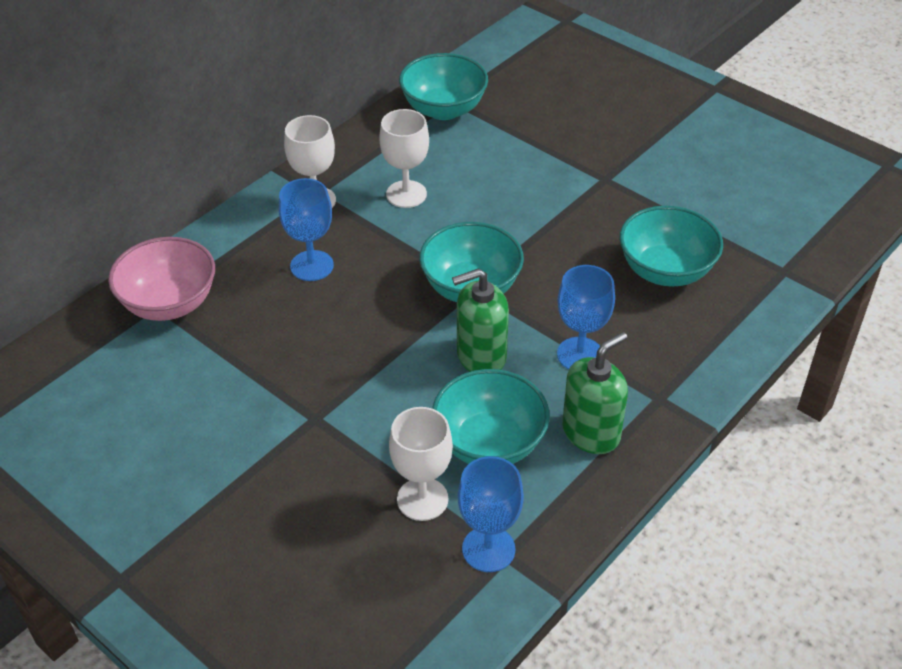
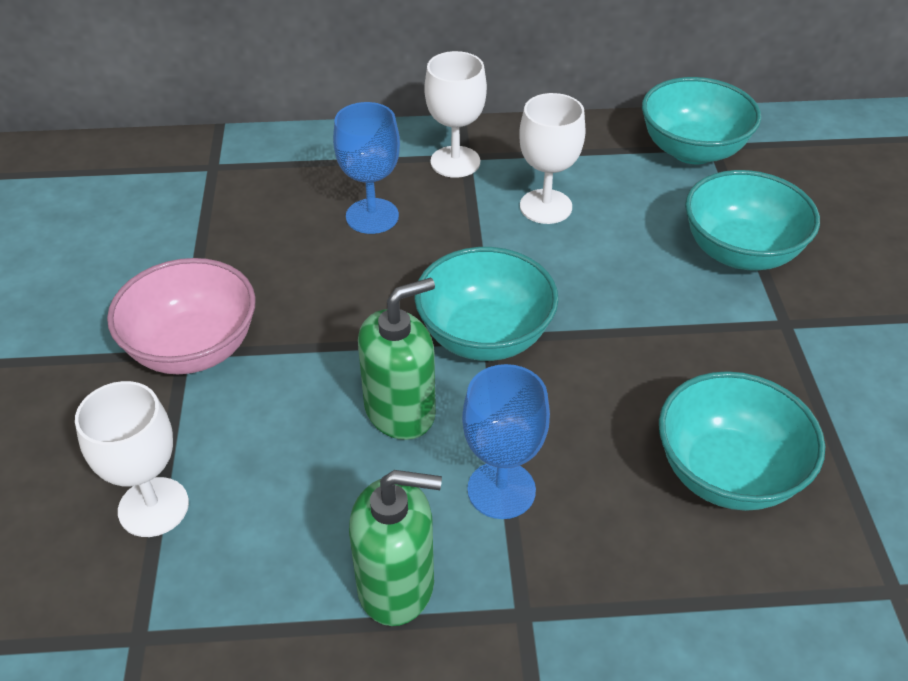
camera: 45 degrees right, 0 degrees up
pink bowl [108,237,215,321] -> pink bowl moved to [107,258,256,374]
turquoise bowl [432,369,550,464] -> turquoise bowl moved to [685,170,820,271]
green soap dispenser [452,268,509,372] -> green soap dispenser turned 120 degrees clockwise [358,278,436,440]
blue goblet [458,456,524,572] -> none

